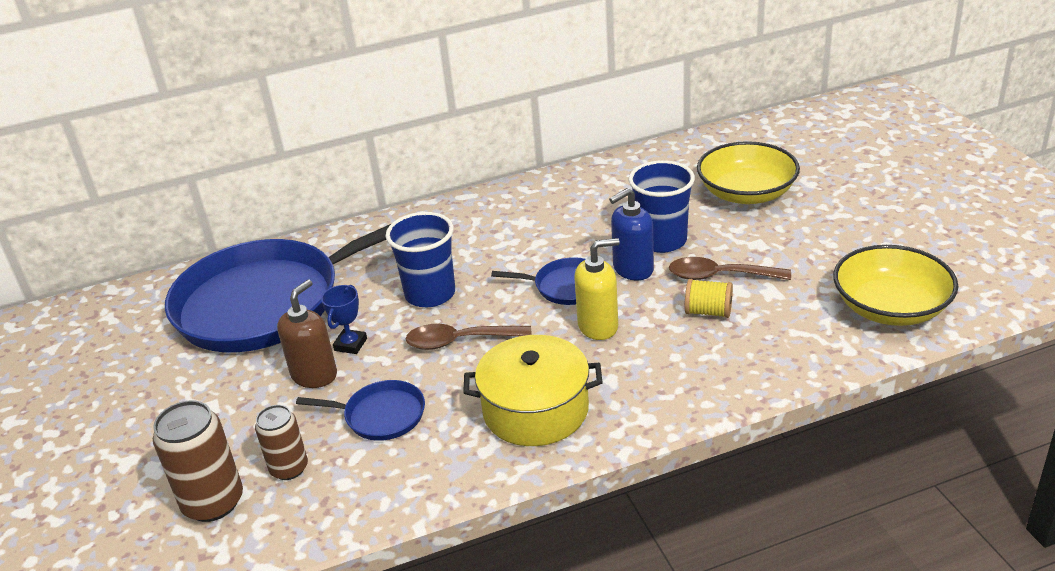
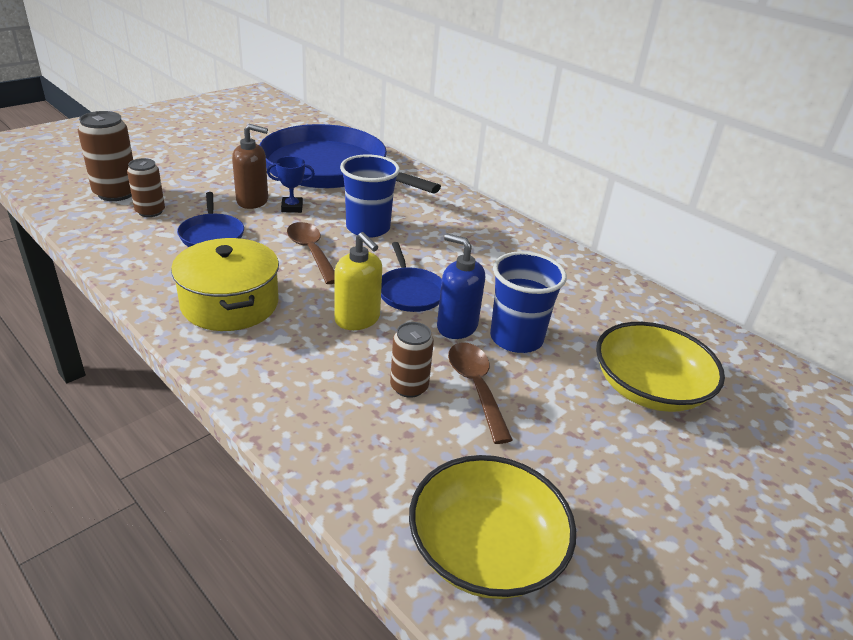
camera: 60 degrees right, 0 degrees up
yellow spool [685,279,733,318] -> brown can [390,322,434,398]

